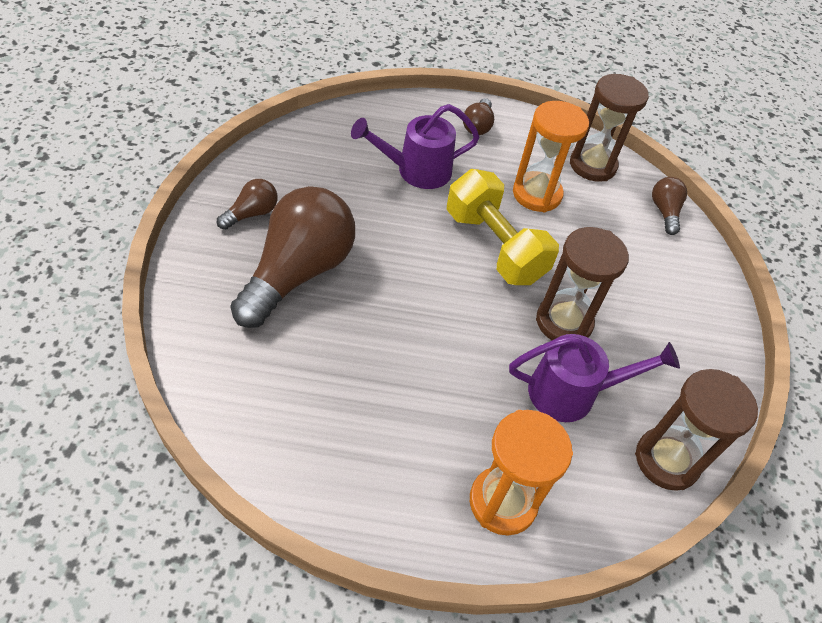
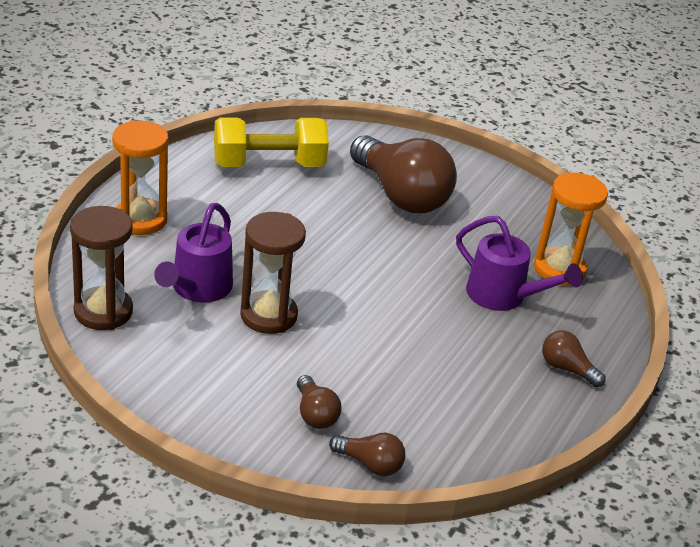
camera: 115 degrees right, 15 degrees down
brown light bulb [217,179,278,230] -> brown light bulb moved to [297,375,342,429]
purple watering can [351,104,480,189] -> purple watering can turned 120 degrees clockwise [456,216,583,311]
yellow dumbbell [447,169,559,285] -> yellow dumbbell moved to [214,117,329,167]
orange hourglass [513,101,589,212] -> orange hourglass moved to [534,173,608,286]
brown hourglass [570,74,649,182] -> none

